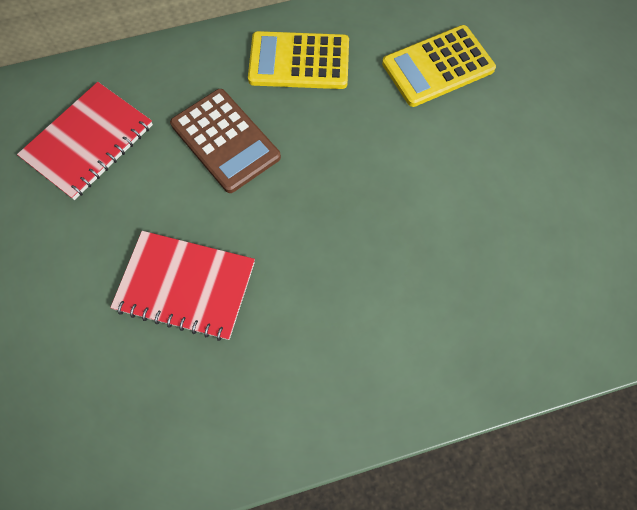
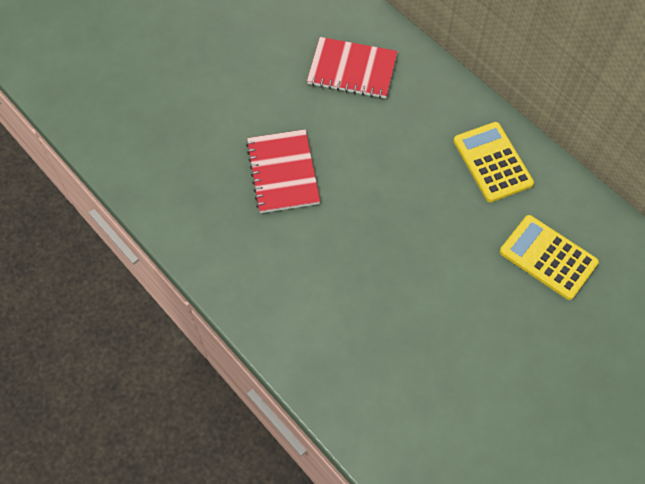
camera: 65 degrees right, 5 degrees down
brown calculator [170,89,281,193] -> none

